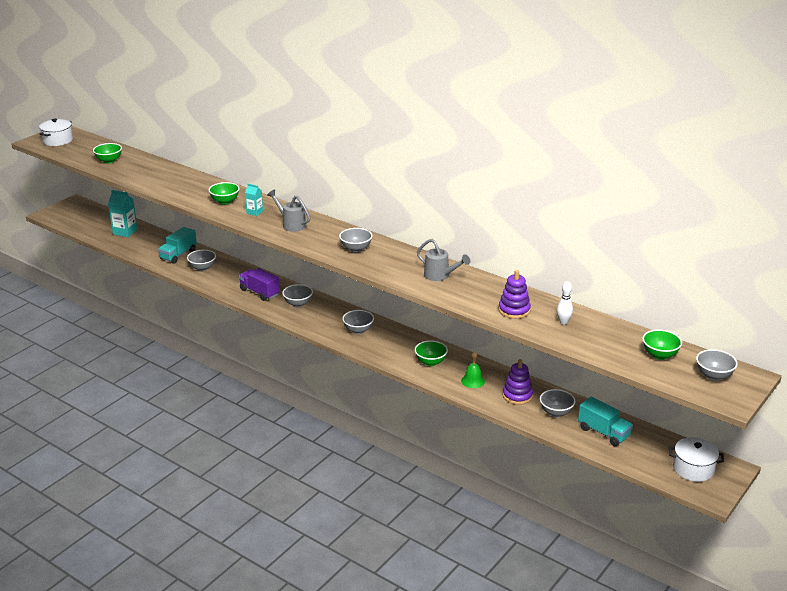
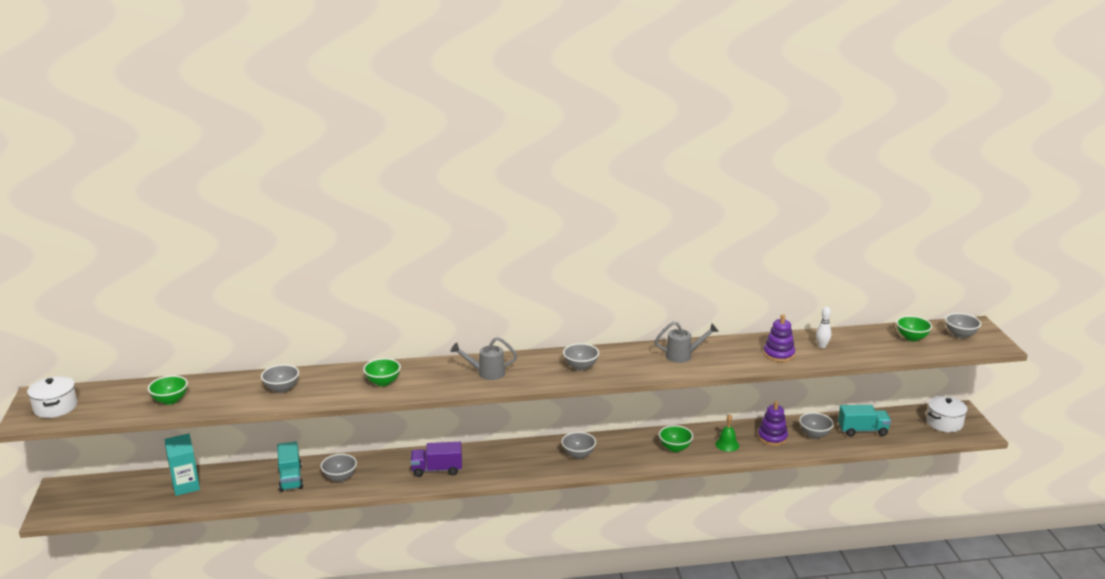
camera: 45 degrees left, 5 degrees down
turquoise carton [245,184,263,216] -> none
grey bowl [282,284,313,307] -> grey bowl moved to [261,364,299,393]

